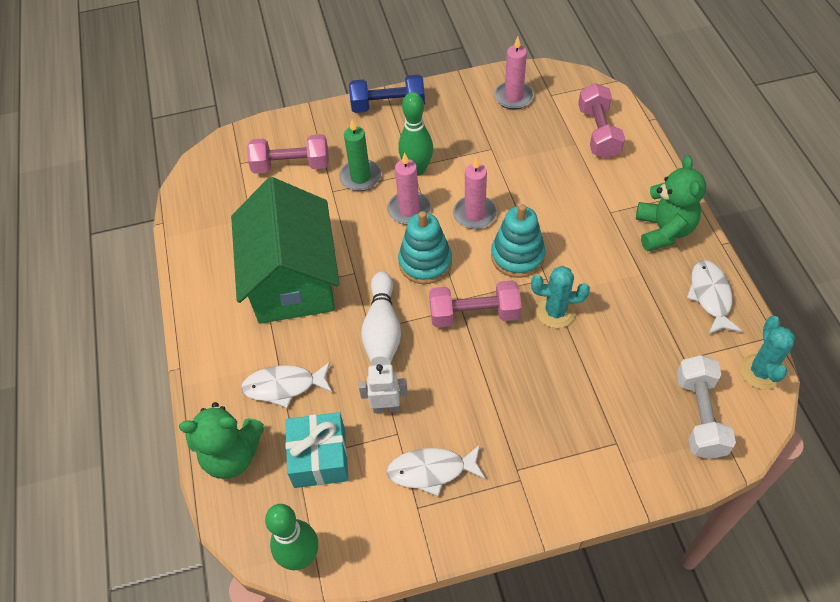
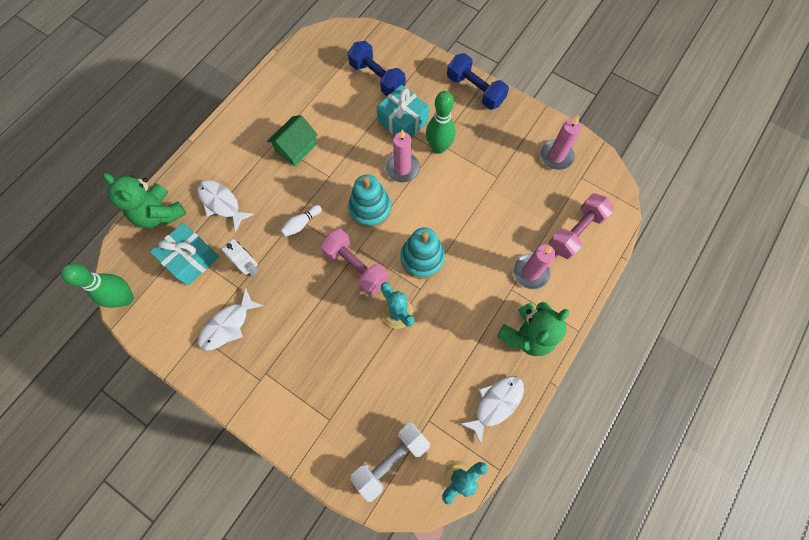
camera: 45 degrees right, 15 degrees up
green house [231,177,340,324] -> green house [267,115,318,166], size x0.46
pink dumbbell [247,134,329,174] -> blue dumbbell [348,41,405,96]
green candle [339,120,381,191] -> turquoise gift [377,85,429,138]
white bowling pin [361,272,401,366] -> white bowling pin [280,205,322,237], size x0.54
white fish [386,445,486,496] -> white fish turned 90 degrees counterclockwise [198,288,264,351]
pink candle [453,157,497,229] -> pink candle moved to [513,244,556,289]

